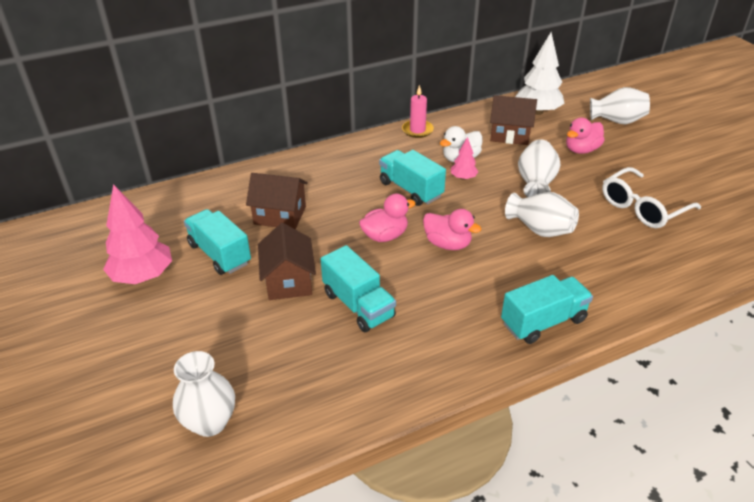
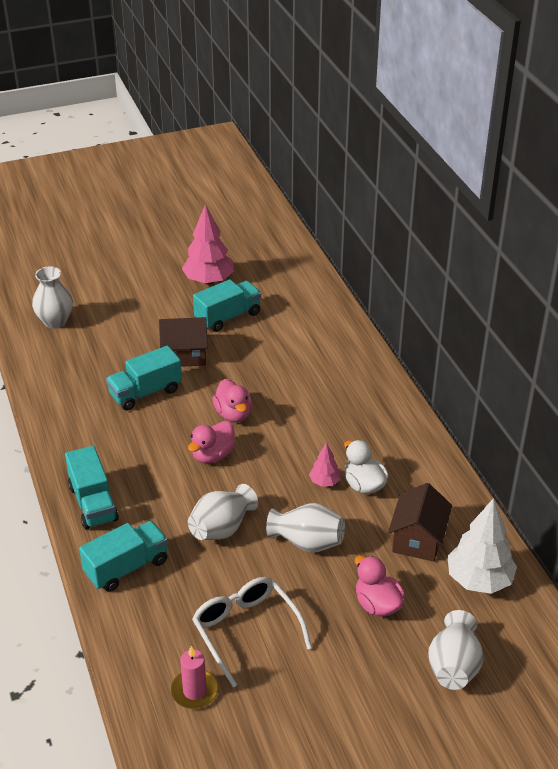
camera: 95 degrees right, 0 degrees up
brown house [246,173,308,229] -> none
turquoise truck [379,150,446,206] -> turquoise truck moved to [79,521,168,592]
pink candle [402,85,434,138] -> pink candle moved to [171,646,219,709]

